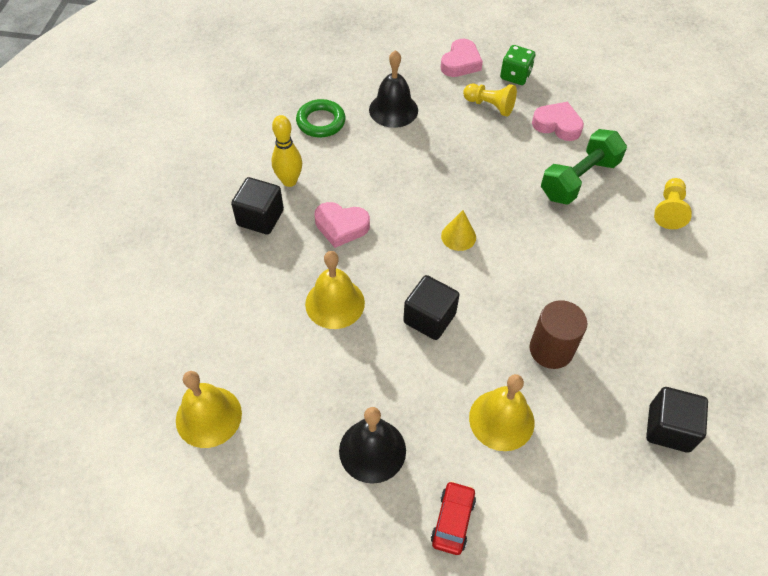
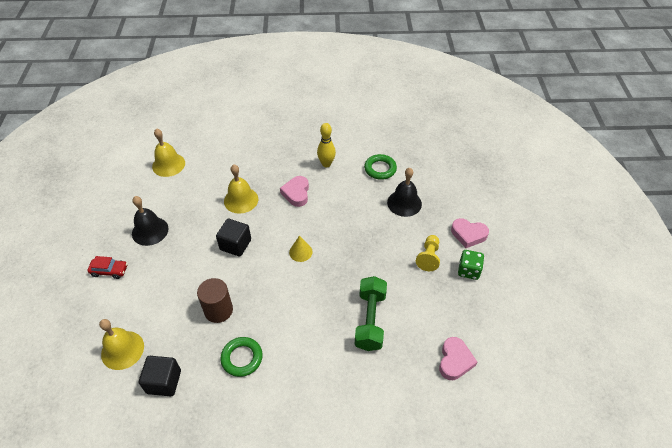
camera: 80 degrees right, 5 degrees down
black cube [231,177,284,235] -> none
yellow bell [469,374,534,451] -> yellow bell moved to [99,319,144,370]
pink heart [532,102,584,141] -> pink heart moved to [439,337,477,380]
green dumbbell [541,129,627,205] -> green dumbbell turned 60 degrees clockwise [354,276,387,351]
yellow pawn [654,178,692,229] -> none
none -> green ring [220,337,263,377]

